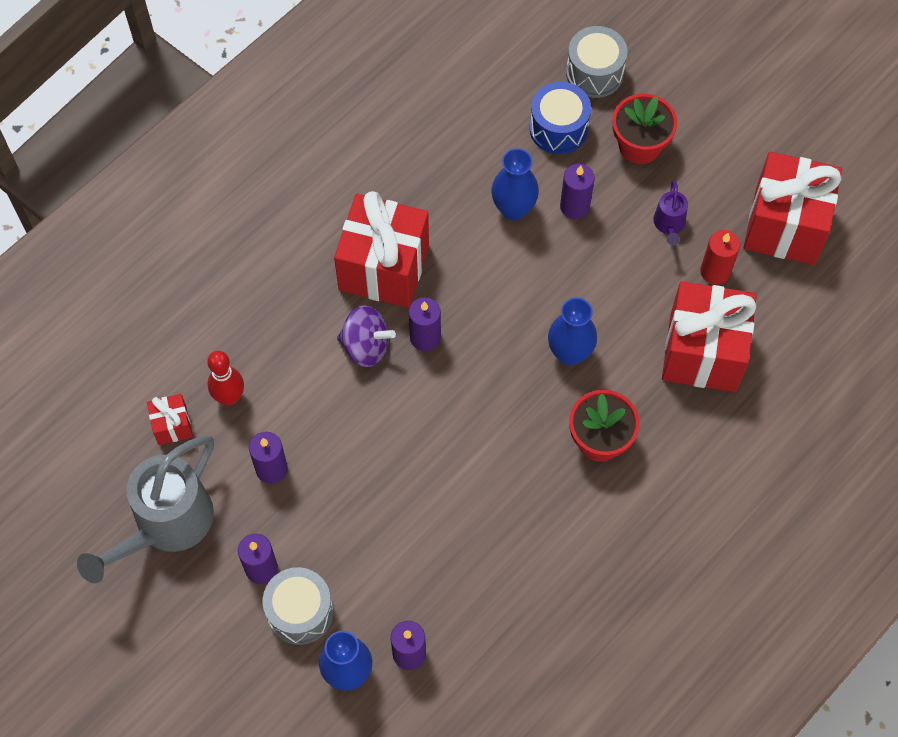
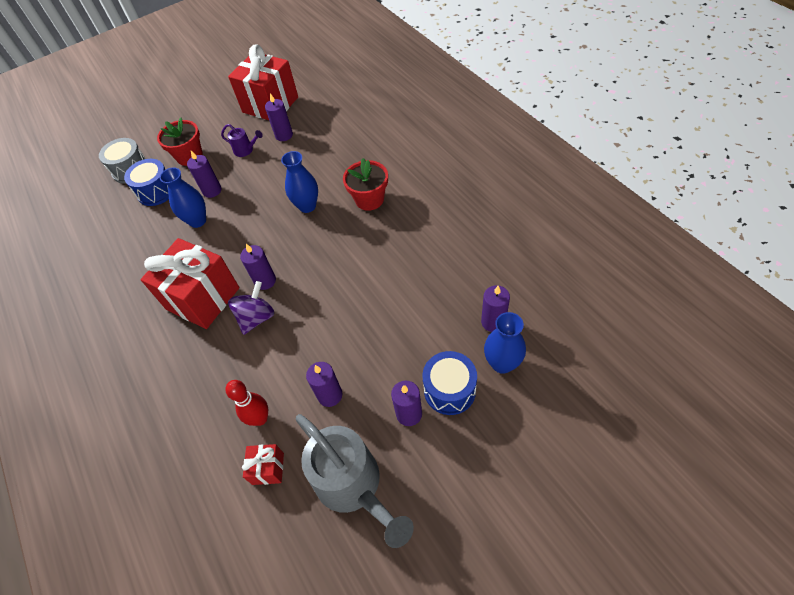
camera: 70 degrees left, 10 degrees down
grey drum [263,567,333,645] -> blue drum [422,351,477,415]
red gift [662,281,757,392] -> none
red candle [700,230,740,285] -> purple candle [265,93,293,141]

